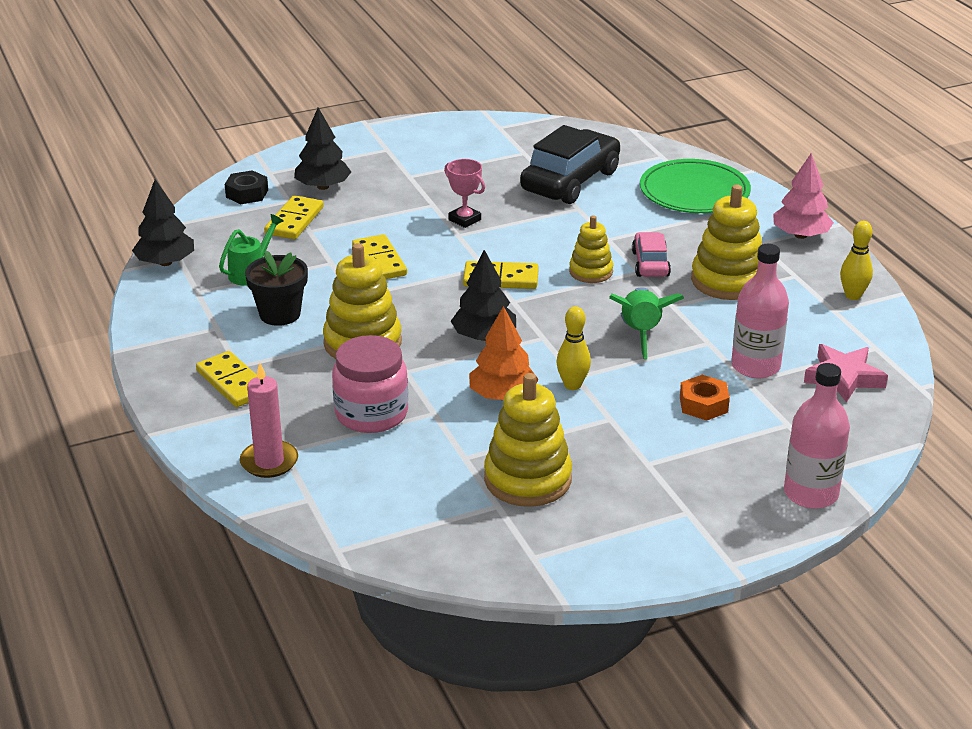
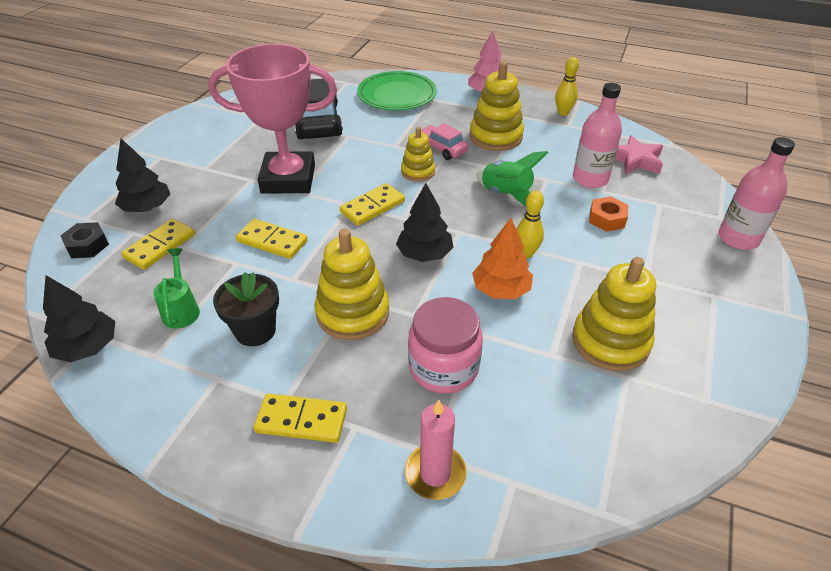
camera: 45 degrees left, 10 degrees up
yellow domino [264,195,324,239] -> yellow domino turned 60 degrees clockwise [121,218,195,270]
pink trophy [444,159,485,228] -> pink trophy [208,44,337,194], size x2.47

